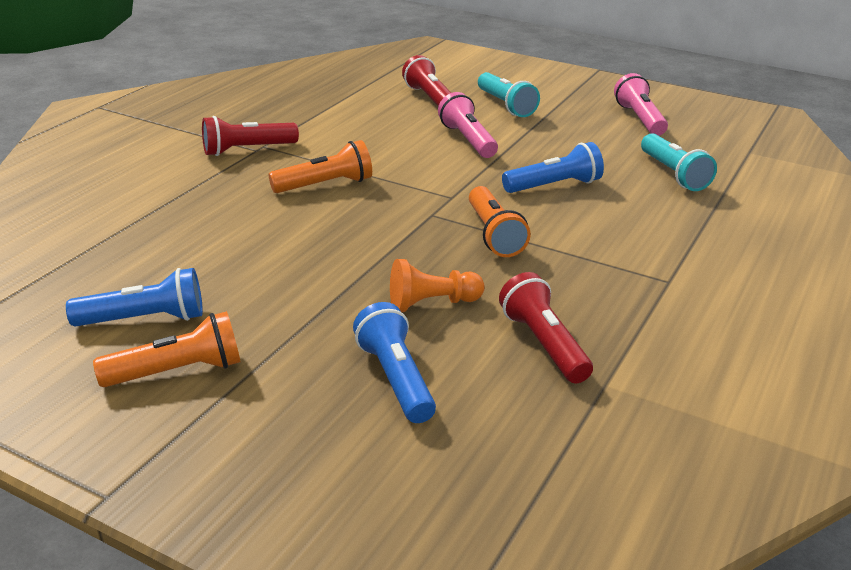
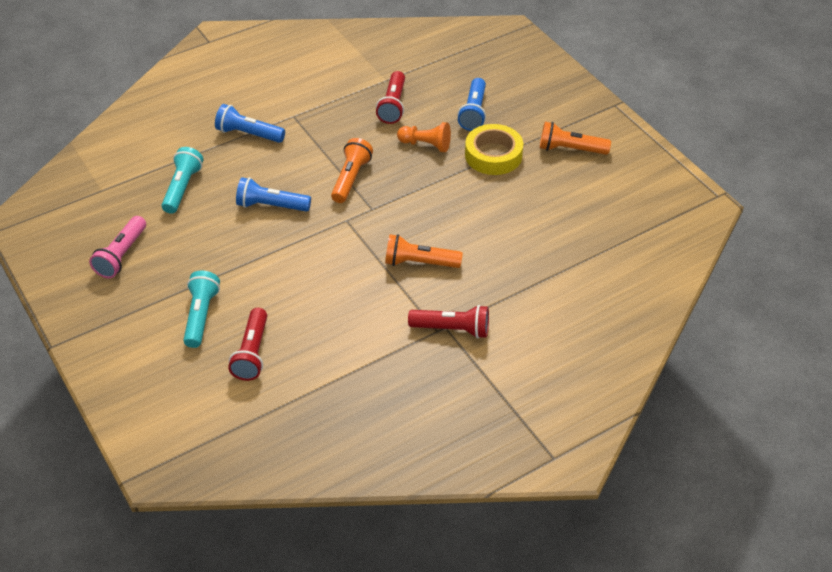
camera: 150 degrees left, 15 degrees up
blue flashlight [66,268,203,327] -> blue flashlight moved to [215,104,285,143]
pink flashlight [438,92,498,158] -> none
none -> yellow tape [465,124,523,175]

